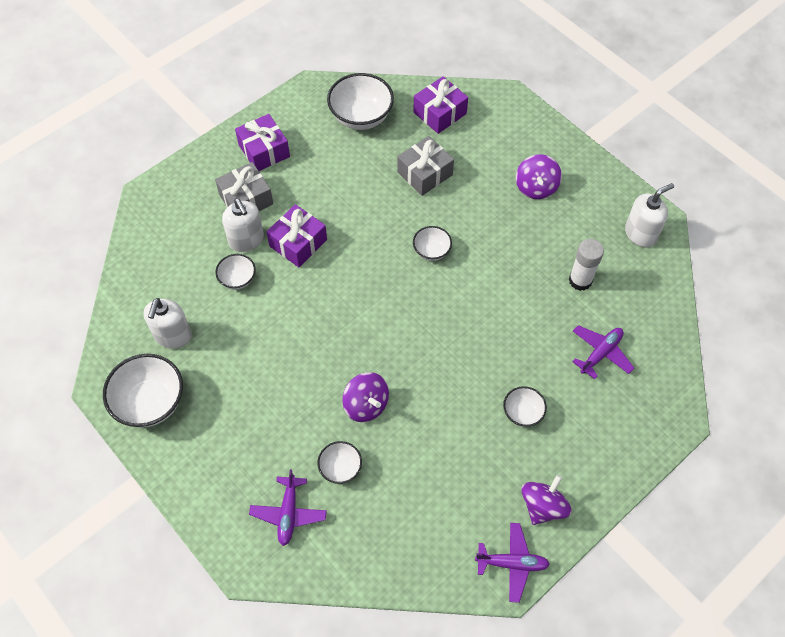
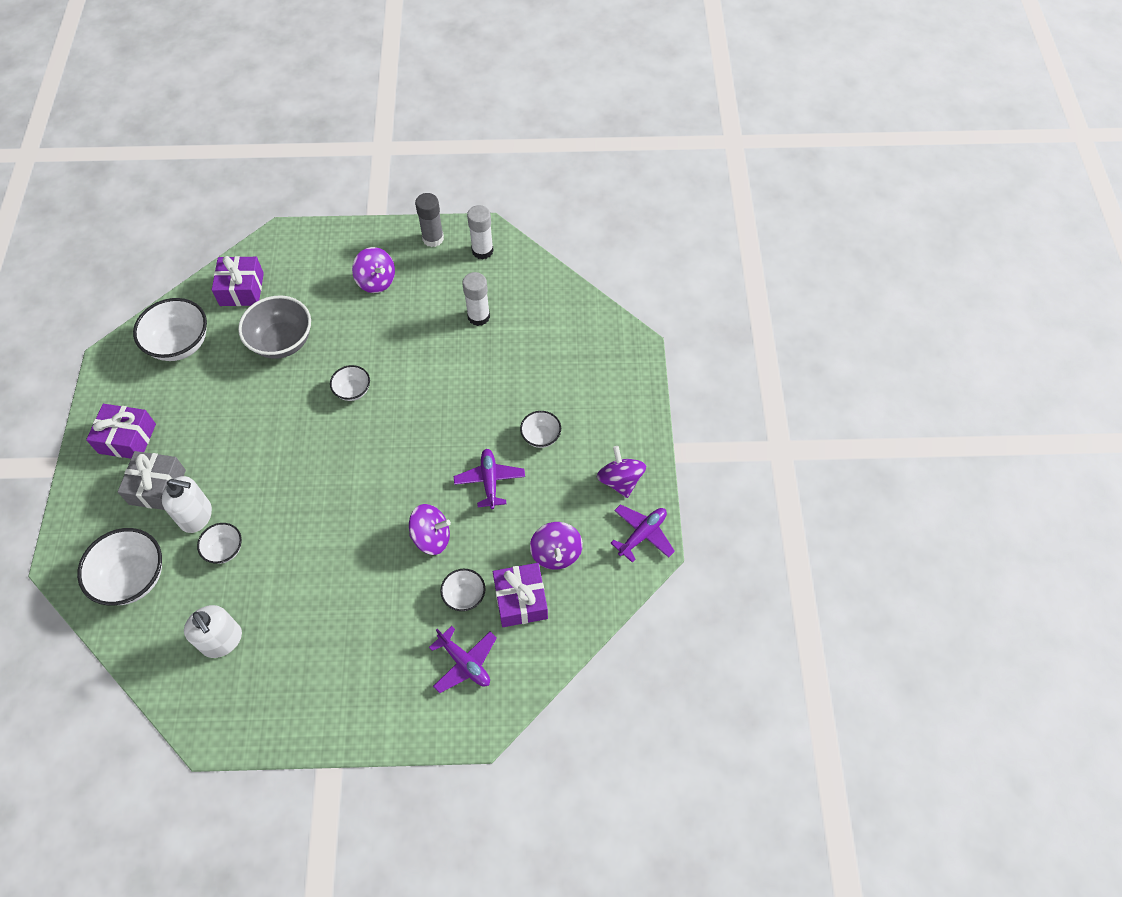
camera: 50 degrees left, 0 degrees up
white bowl [103,354,183,428] -> white bowl moved to [77,528,162,605]
purple gift [267,204,327,267] -> purple gift moved to [493,563,548,627]
grey gift [397,136,454,196] -> grey bowl [238,295,311,359]
purple plane [572,325,634,379] -> purple plane moved to [454,449,525,509]
white soap dispenser [625,183,674,247] -> white glue stick [467,205,494,260]
none -> grey glue stick [415,193,444,247]
none -> purple spinning top [530,522,583,570]

